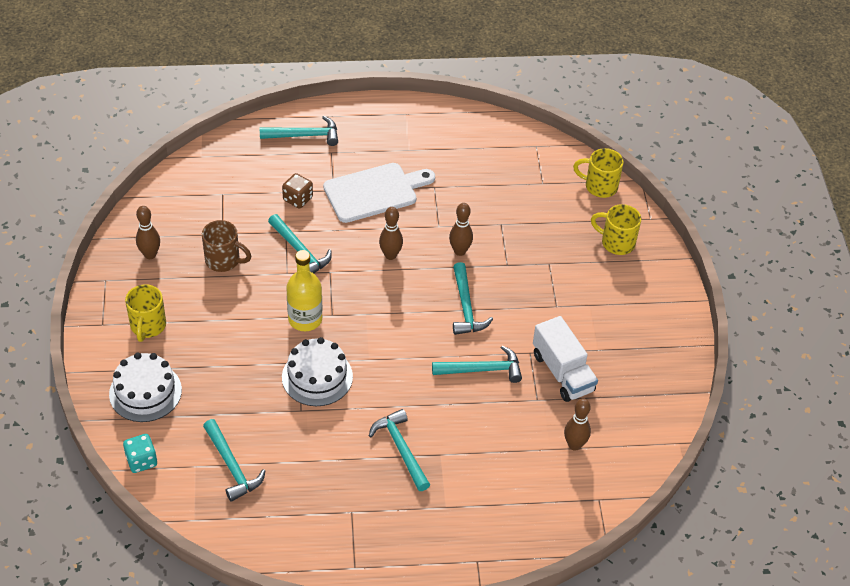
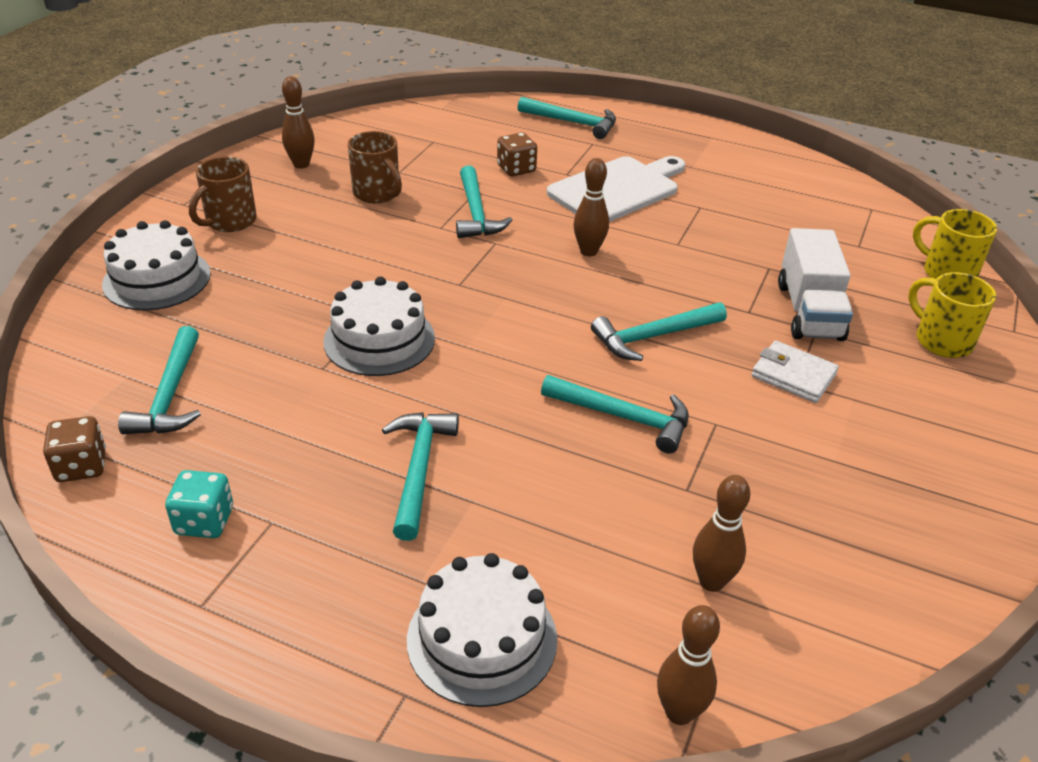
camera: 30 degrees right, 10 degrees down
turquoise dice [123,434,157,473] -> turquoise dice moved to [165,470,233,538]
yellow mug [125,284,166,342] -> brown mug [189,156,257,232]
yellow bottle [286,250,323,331] -> none
white cutting board [323,163,435,223] -> white cutting board turned 45 degrees counterclockwise [547,156,685,222]
brown bowling pin [449,203,473,256] -> brown bowling pin moved to [657,605,720,725]
turquoise hammer [453,262,493,335] -> turquoise hammer turned 45 degrees clockwise [591,302,727,361]
white truck [533,316,598,402] -> white truck moved to [778,228,853,341]
none -> brown dice [43,416,106,482]
none -> white cake [407,553,557,707]
none -> white wallet [751,341,839,403]

